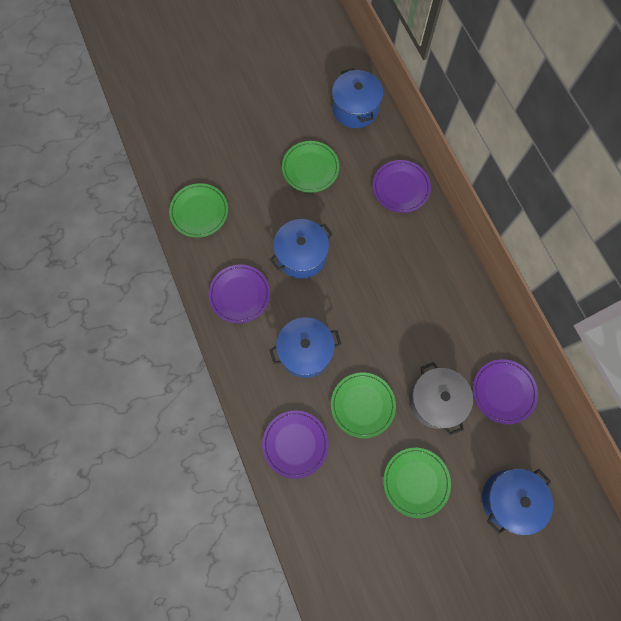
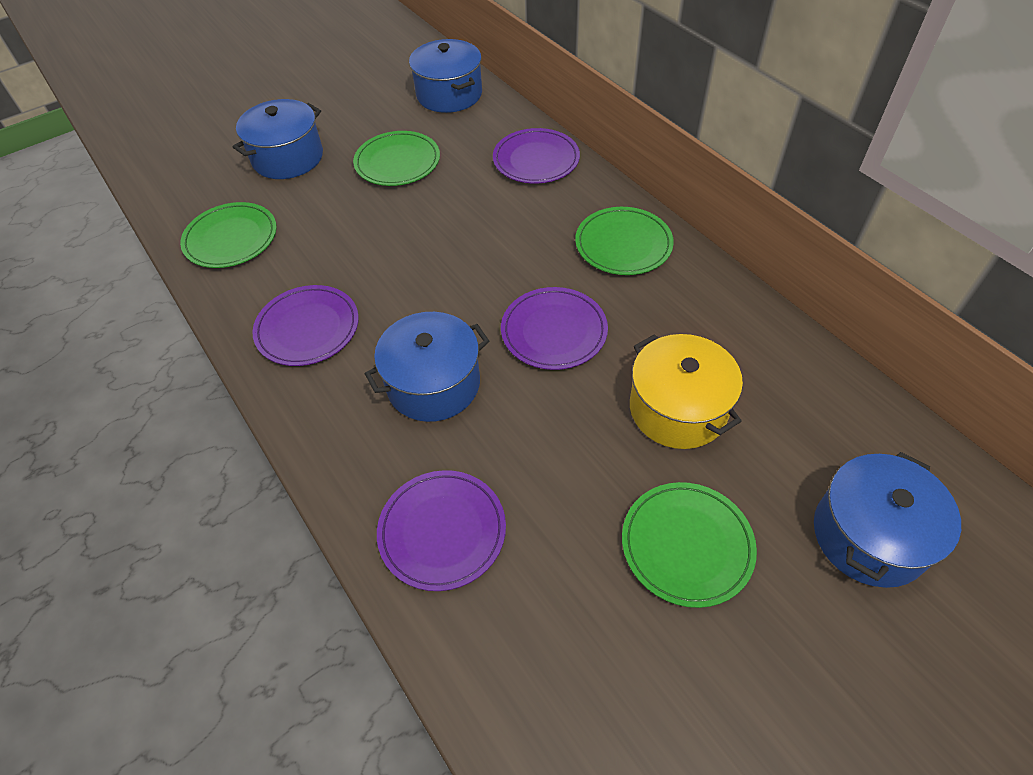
camera: 10 degrees left, 20 degrees down
blue pot [270,219,332,279] -> blue pot moved to [233,99,323,179]
green plate [331,373,396,438] -> green plate moved to [575,207,674,275]
grey pot [409,362,473,435] -> yellow pot [630,334,743,449]
purple plate [473,359,538,424] -> purple plate moved to [501,287,608,370]

